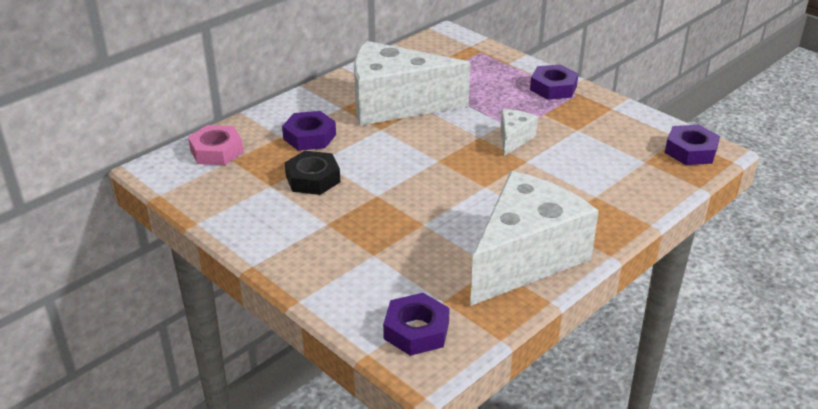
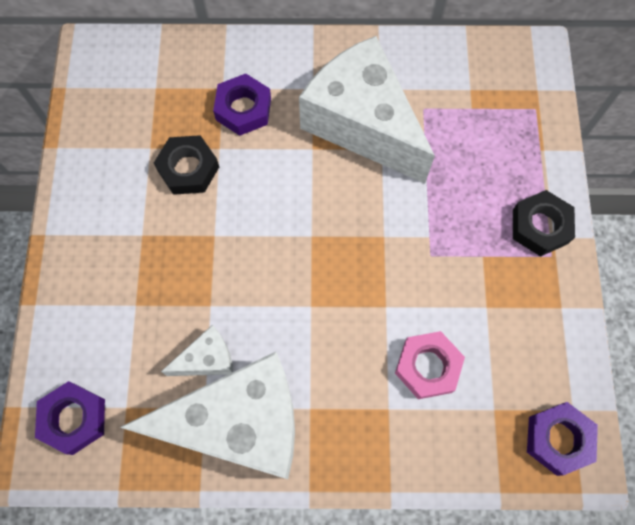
camera: 45 degrees right, 35 degrees up
pink nut [188,125,244,165] -> pink nut moved to [395,331,465,399]
white cheese [501,109,538,156] -> white cheese moved to [161,325,233,376]
purple nut [530,64,579,100] -> black nut [513,190,575,257]

